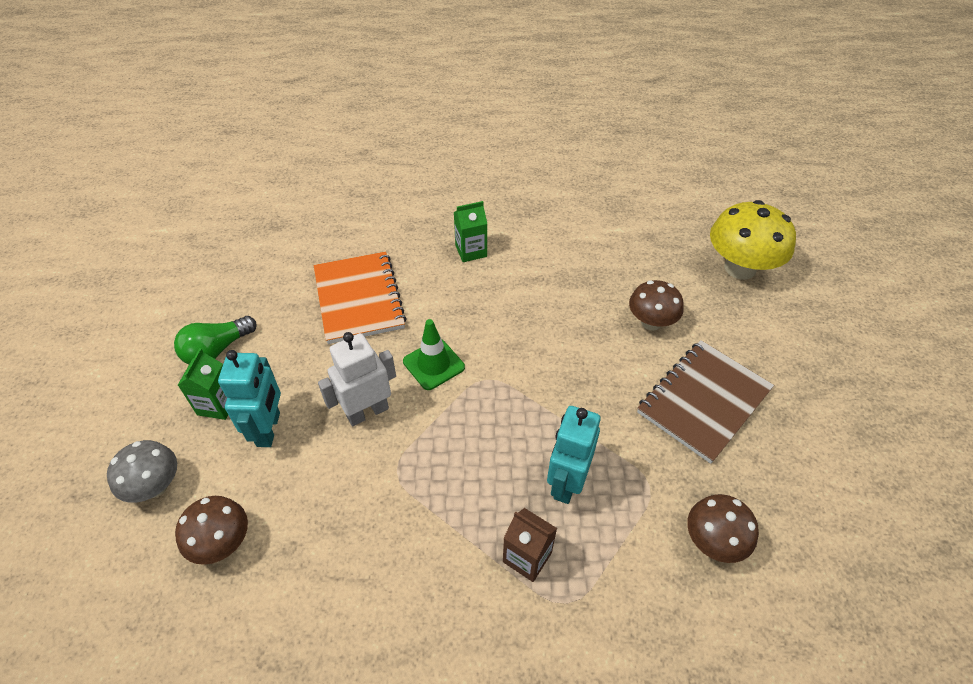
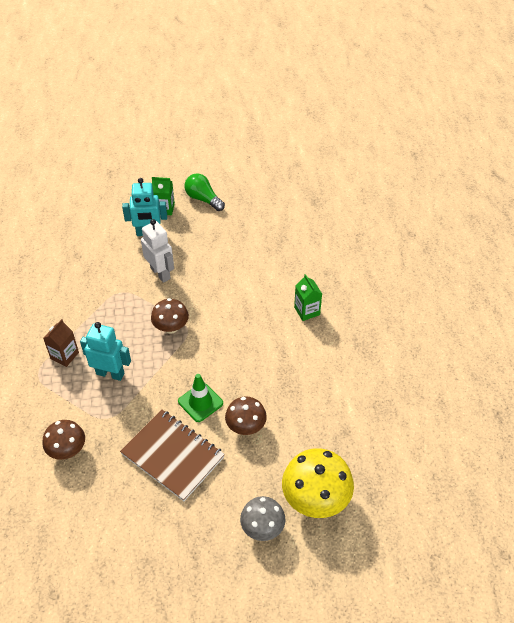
camera: 85 degrees right, 0 degrees up
grey mushroom [107,440,177,503] -> grey mushroom moved to [240,496,286,541]
brown mushroom [175,496,248,565] -> brown mushroom moved to [151,298,189,334]
orange notebook [314,251,407,344] -> none
green traffic cone [403,319,465,390] -> green traffic cone moved to [178,374,223,422]

